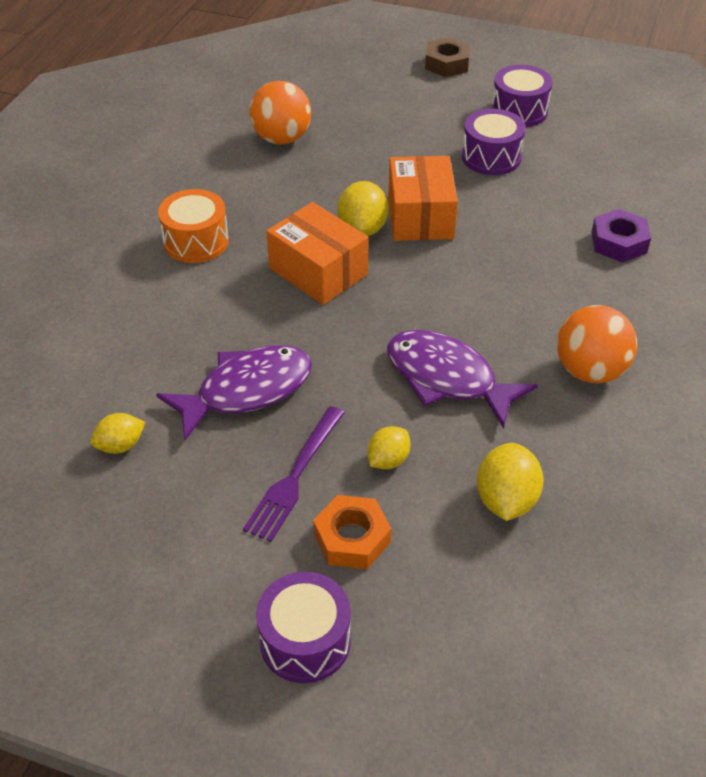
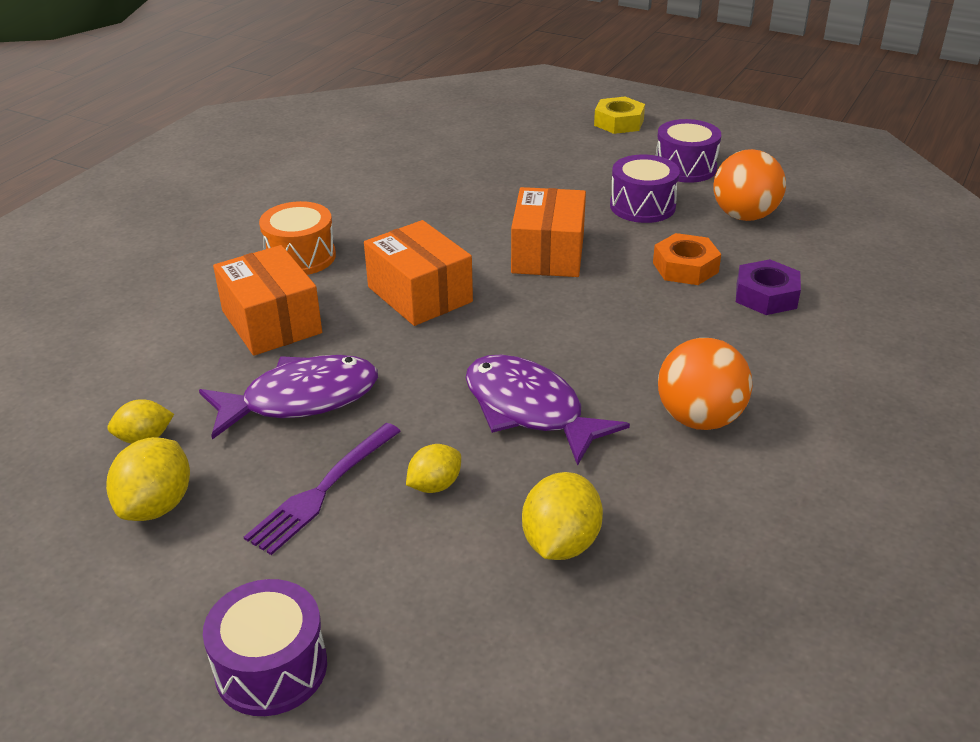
camera: 10 degrees right, 10 degrees down
orange ball [249,81,311,144] -> orange ball moved to [714,149,786,221]
orange nut [313,495,391,569] -> orange nut moved to [653,233,721,285]
yellow lemon [337,181,389,236] -> yellow lemon moved to [106,437,190,521]
brown nut [425,37,470,77] -> yellow nut [594,97,645,134]
none -> orange box [213,245,322,356]

